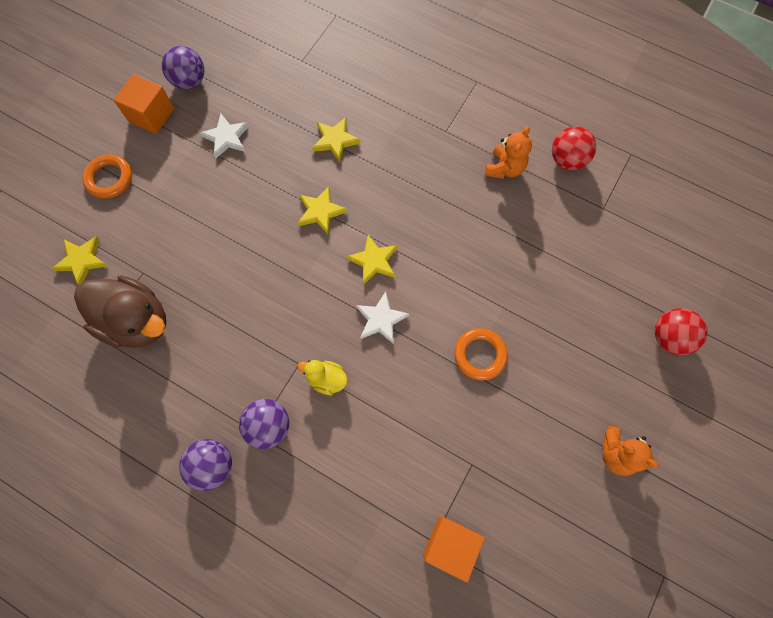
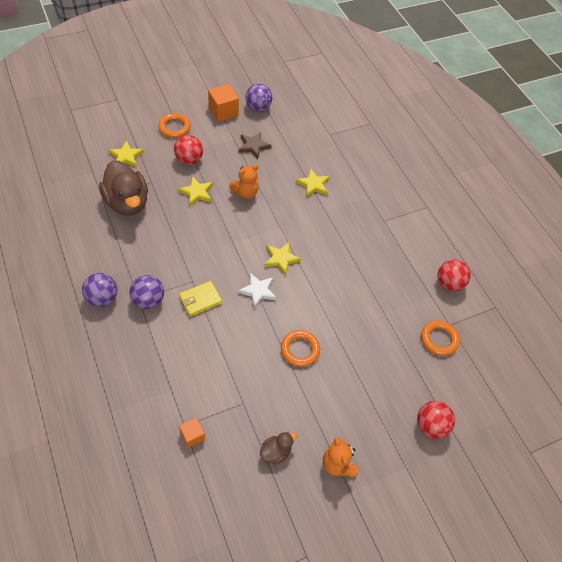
camera: 30 degrees right, 15 degrees down
white star [200,113,249,158] -> brown star [239,132,272,159]
yellow star [298,186,347,234] -> yellow star moved to [178,176,213,206]
yellow duck [298,360,348,395] -> yellow wallet [179,281,222,317]
orange cube [423,516,485,582] -> orange cube [179,417,205,448], size x0.60
orange teddy bear [485,126,532,179] -> orange teddy bear moved to [229,165,259,199]
none -> red ball [174,135,203,165]
none -> brown duck [260,432,297,465]
none -> orange ring [421,320,460,356]

